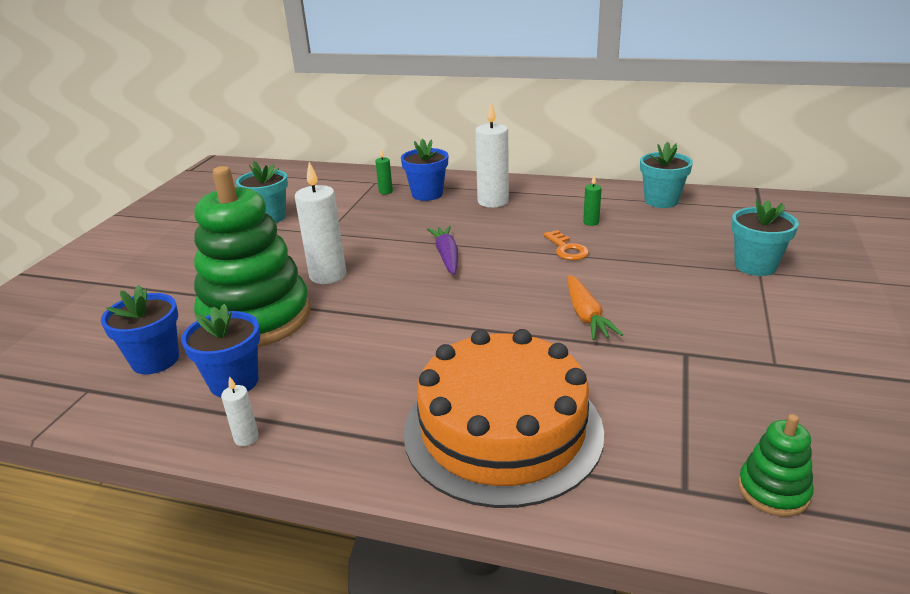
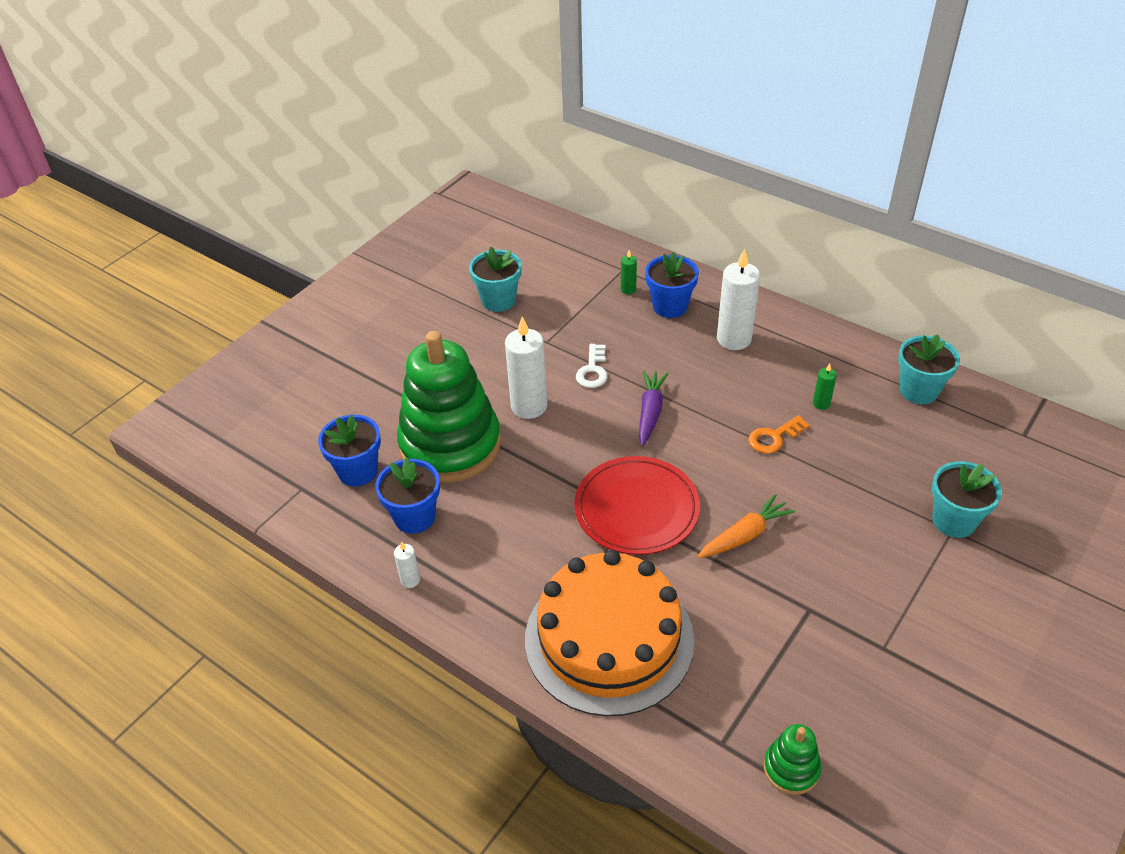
camera: 20 degrees right, 15 degrees up
orange key [543,230,589,260] -> orange key turned 60 degrees clockwise [748,415,810,454]
orange carrot [568,275,623,340] -> orange carrot turned 135 degrees counterclockwise [697,494,795,558]
none -> red plate [574,456,700,555]
none -> white key [576,344,608,388]

